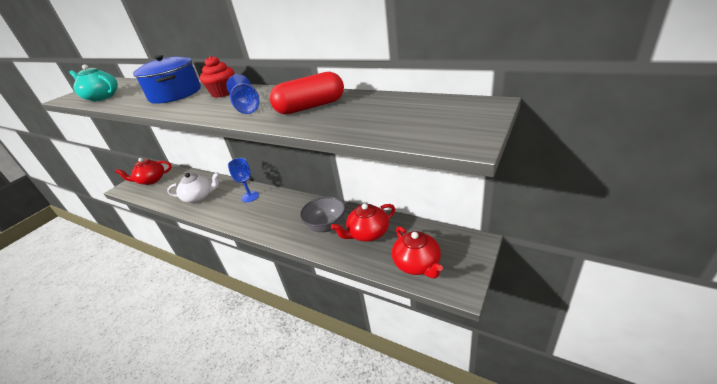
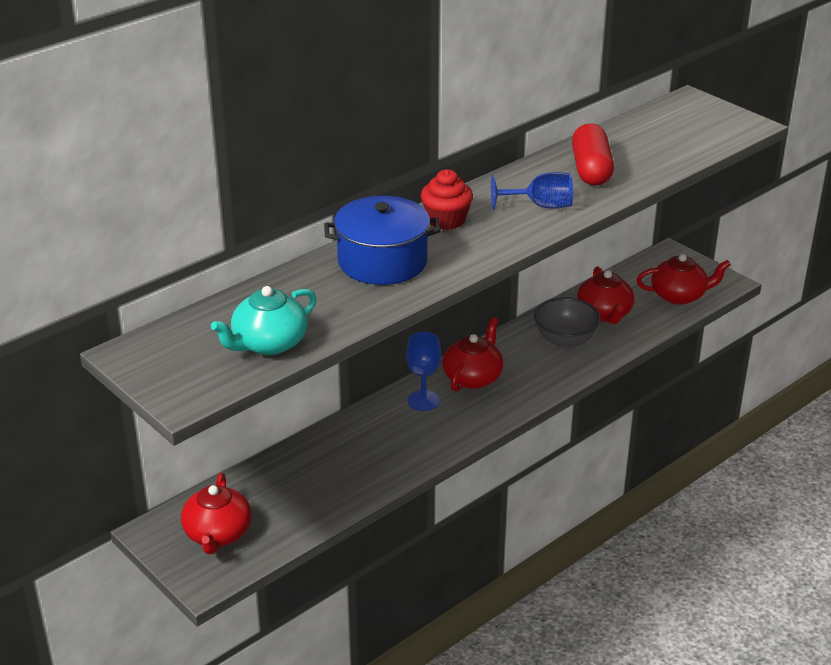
camera: 75 degrees left, 0 degrees up
white teapot [167,172,220,203] -> none
none -> red teapot [442,317,504,392]

